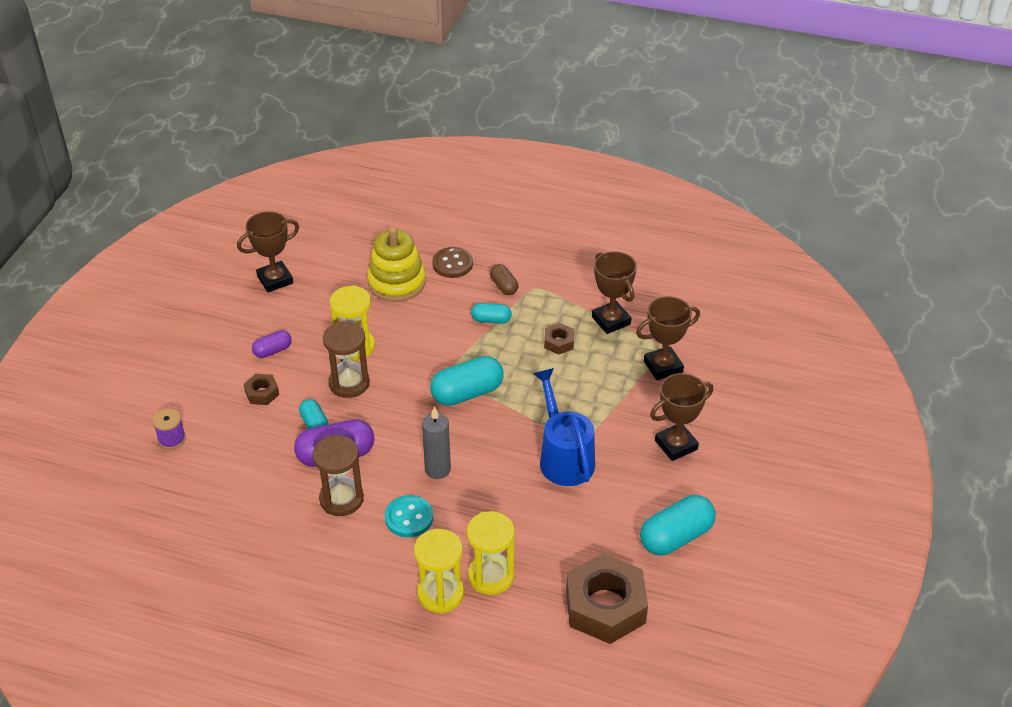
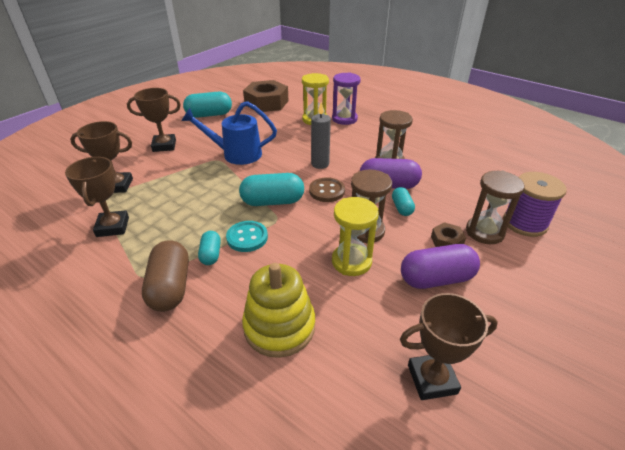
camera: 160 degrees left, 5 degrees down
purple spool [153,408,186,450] -> purple spool [503,172,567,237], size x1.79
purple capsule [252,330,292,358] -> purple capsule [401,244,480,289], size x1.80
turquoise button [385,495,433,537] -> turquoise button moved to [226,221,268,252]
yellow hourglass [414,529,464,614] -> purple hourglass [332,72,361,125]
brown button [432,247,473,278] -> brown button moved to [309,177,345,202]
turquoise capsule [471,303,512,324] -> turquoise capsule turned 60 degrees clockwise [198,231,221,265]
brown capsule [490,264,518,295] -> brown capsule [142,241,189,312], size x1.80
blue watering can [533,368,595,486] -> blue watering can turned 90 degrees clockwise [181,101,277,165]
brown nut [544,323,574,355] -> none
none -> brown hourglass [466,171,525,244]

